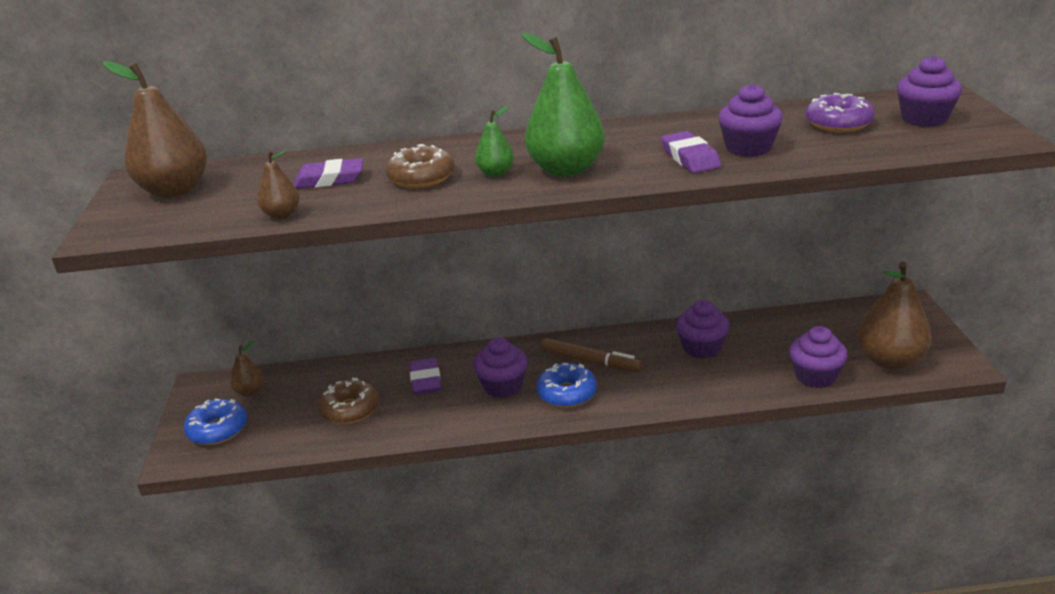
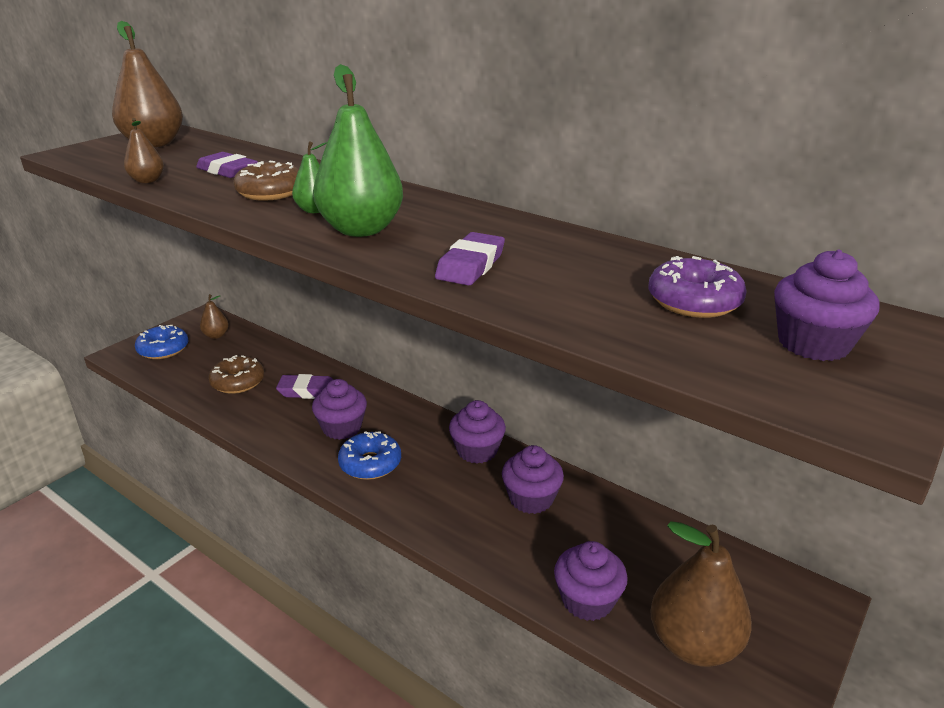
camera: 40 degrees right, 0 degrees up
purple eraser [409,358,441,395] -> purple eraser turned 60 degrees clockwise [276,374,333,399]
brown marker [541,338,642,372] -> none
purple cupcake [718,84,783,157] -> purple cupcake moved to [449,400,506,464]

